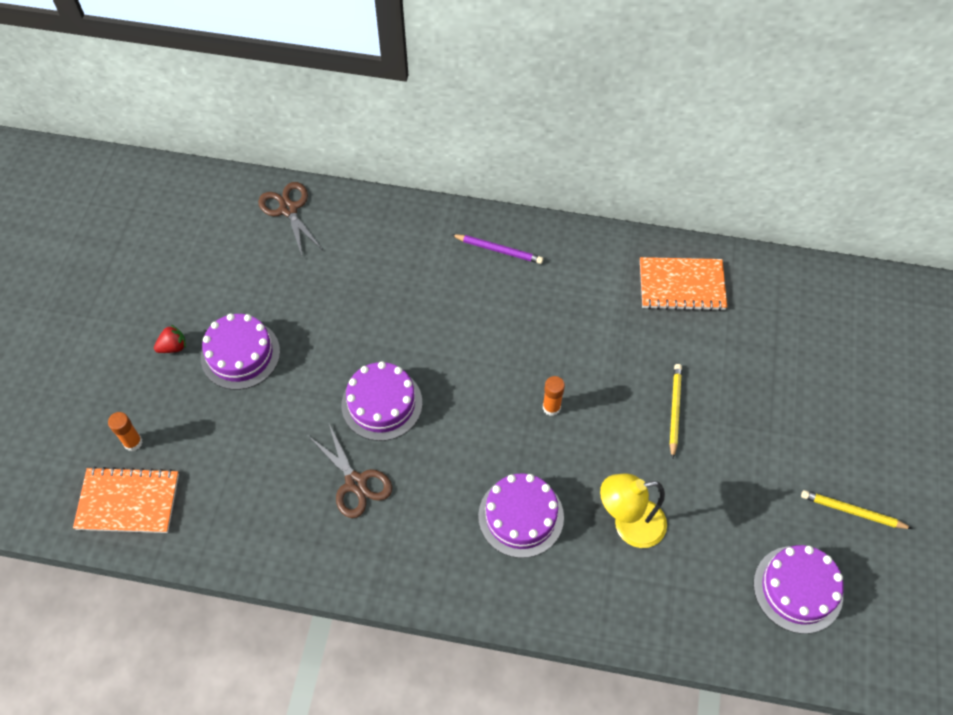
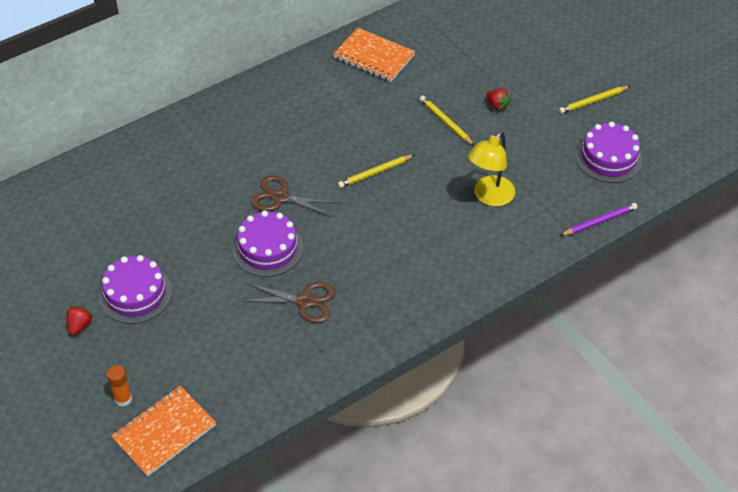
camera: 45 degrees left, 10 degrees down
brown scissors [258,182,323,259] -> brown scissors moved to [251,175,340,217]
purple pencil [452,234,543,264] -> purple pencil moved to [560,203,638,236]
purple cake [478,473,564,558] -> none
orange glue stick [543,376,565,416] -> yellow pencil [338,155,414,188]
orange notebook [640,257,727,311] -> orange notebook turned 75 degrees clockwise [333,28,415,82]
none -> red strawberry [487,89,511,110]

